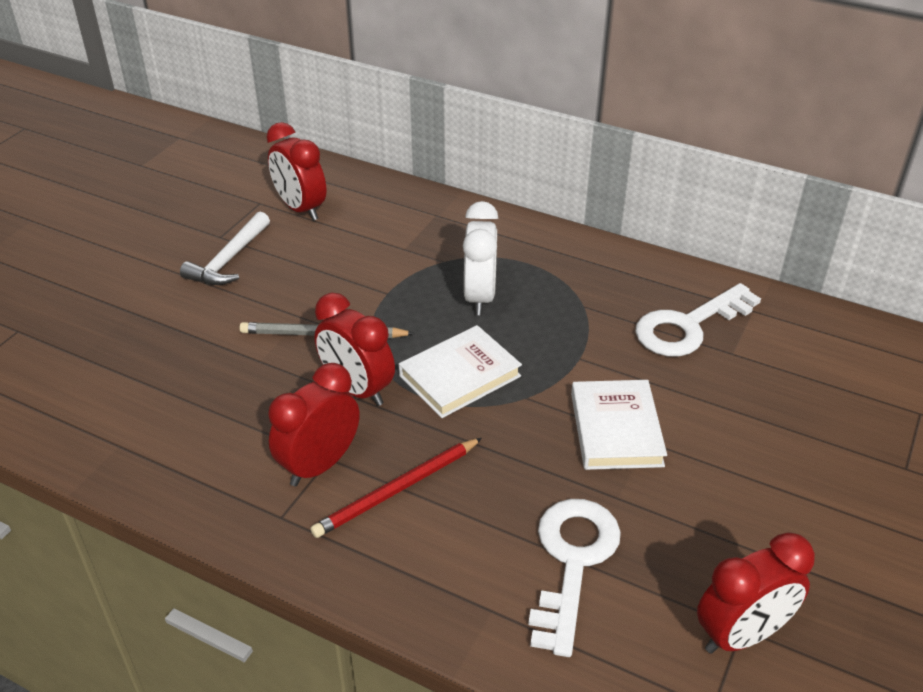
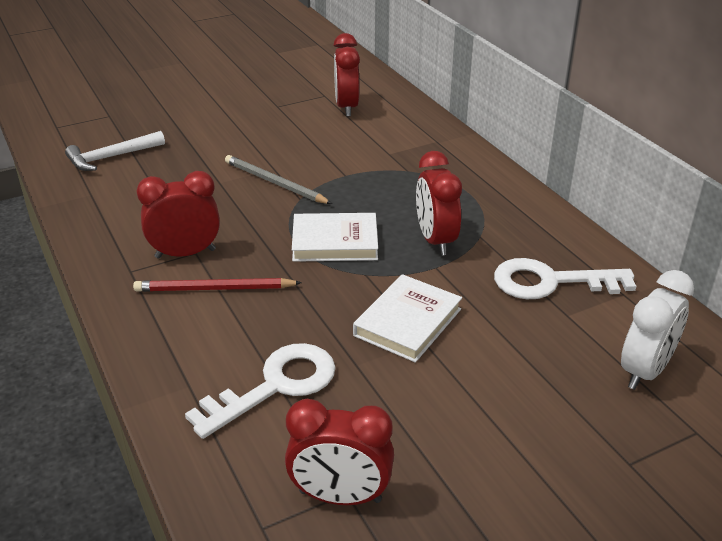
camera: 35 degrees right, 5 degrees down
white hammer [180,211,270,285] -> white hammer moved to [65,131,165,171]
red clock [314,293,395,406] -> red clock moved to [416,151,462,256]
white clock [463,201,499,315] -> white clock moved to [621,270,694,390]

